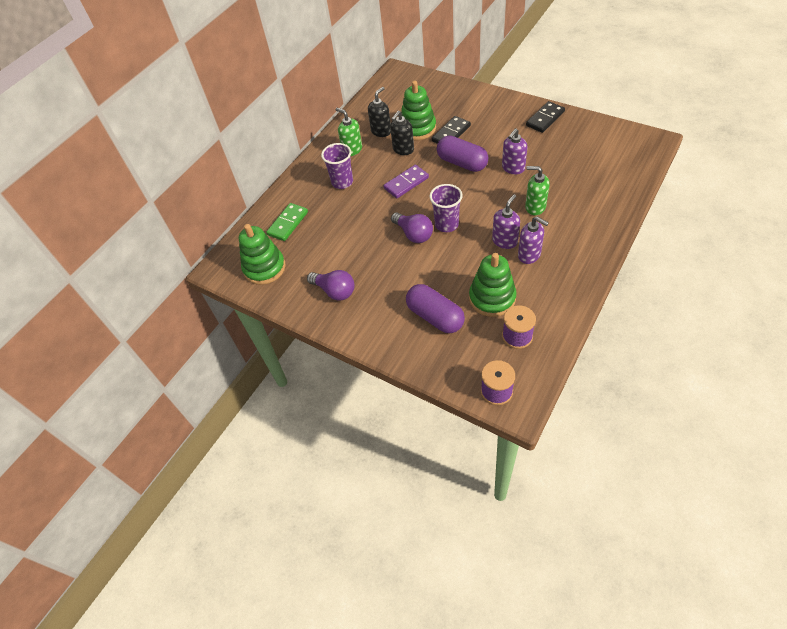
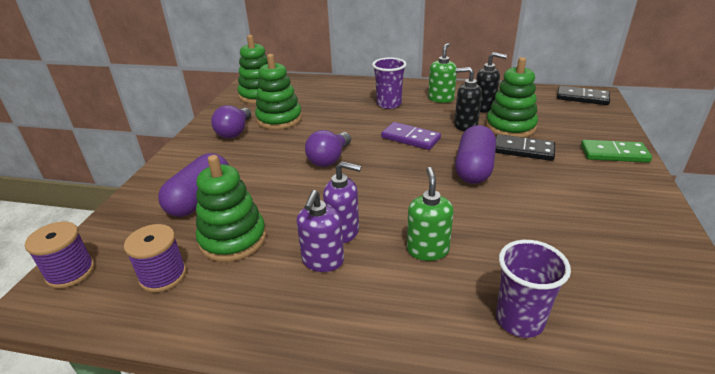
camera: 65 degrees right, 20 degrees down
green domino [266,203,308,241] -> green domino moved to [581,140,652,163]
purple cup [429,184,463,232] -> purple cup moved to [496,240,571,338]
purple soap dispenser [502,128,528,174] -> none
black domino [526,101,565,133] -> black domino moved to [557,86,610,105]
none -> green stacking toy [255,54,302,130]

